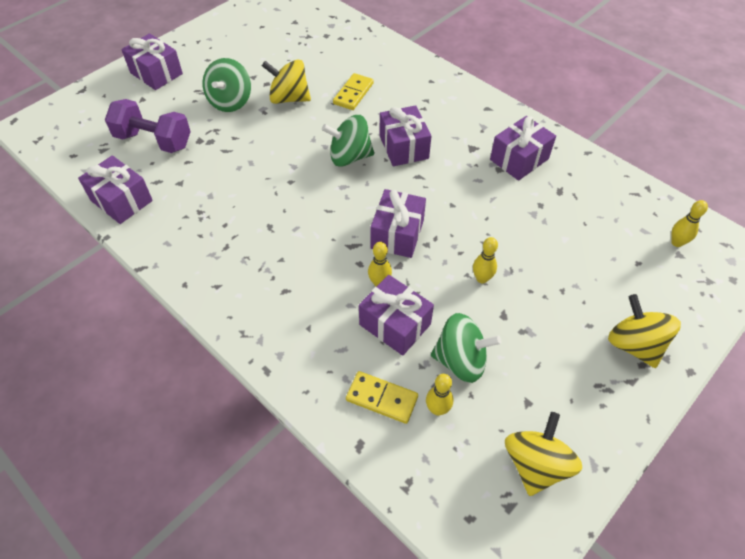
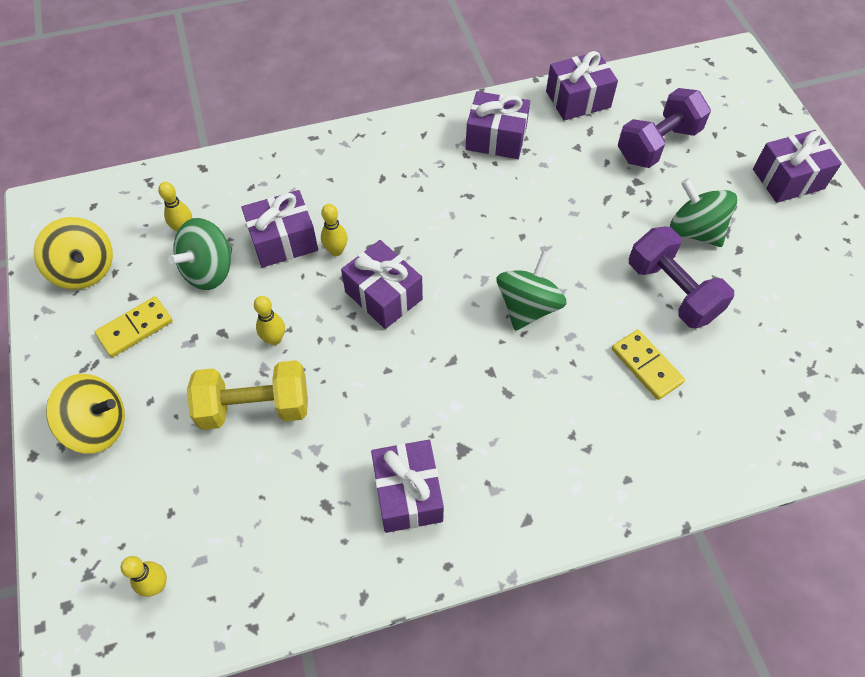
camera: 120 degrees right, 5 degrees up
yellow spinning top [262,59,311,104] -> purple dumbbell [629,227,734,328]
yellow domino [346,371,418,424] -> yellow domino moved to [95,296,173,357]
purple gift [379,105,431,166] -> purple gift moved to [466,91,530,159]
none -> yellow dumbbell [187,360,308,430]

